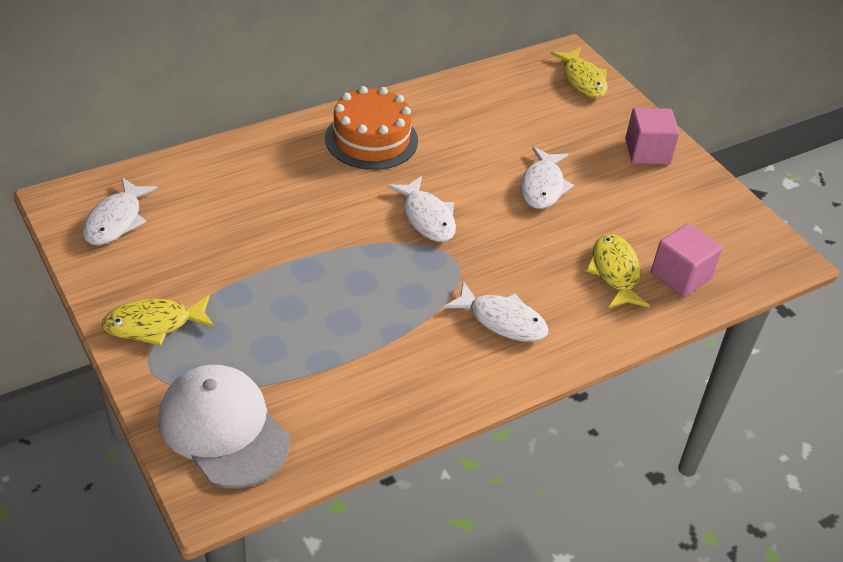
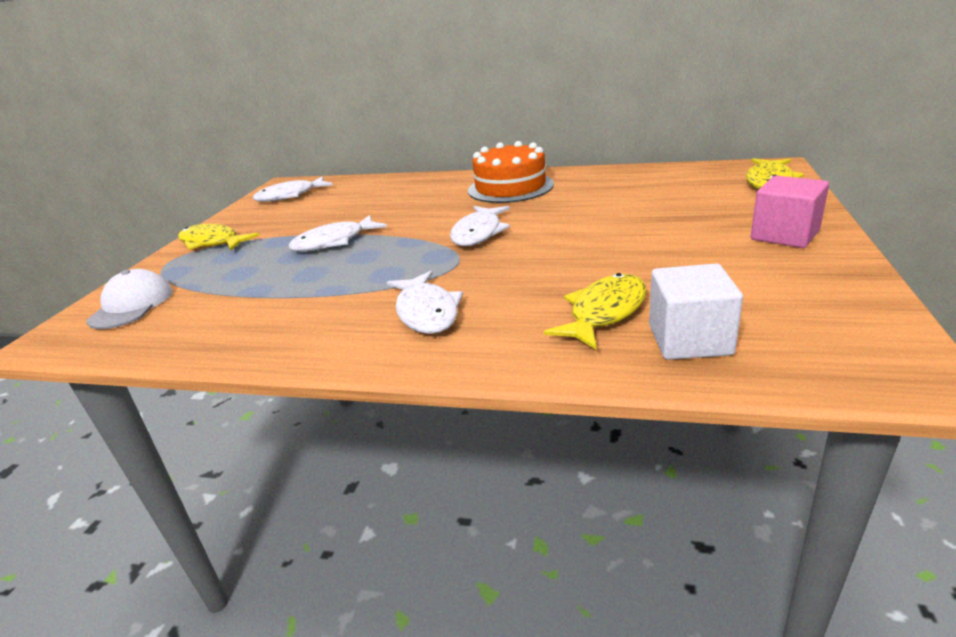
camera: 50 degrees right, 15 degrees down
white cap [158,365,290,488] -> white cap [86,269,173,329], size x0.65
white fish [520,147,574,209] -> white fish moved to [289,215,387,252]
pink cube [651,223,722,297] -> white cube [649,263,743,360]

